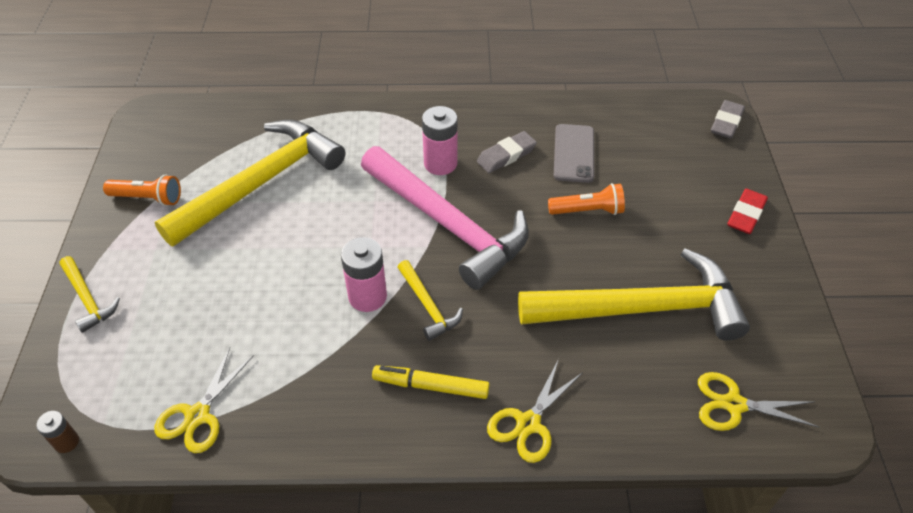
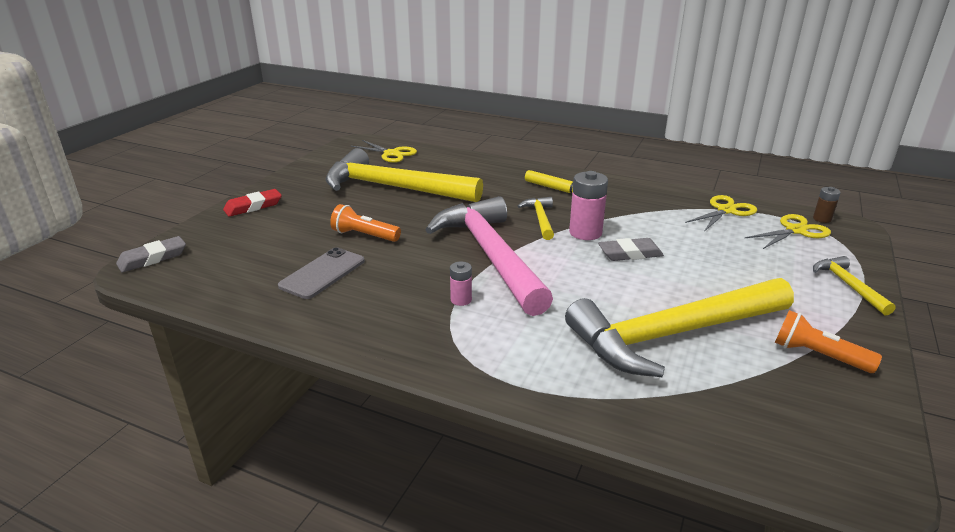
camera: 155 degrees left, 20 degrees down
pink battery [422,106,457,175] -> pink battery [450,262,472,306], size x0.55
grey eraser [477,131,537,173] -> grey eraser moved to [598,238,664,261]
yellow scissors [487,359,582,463] -> yellow scissors moved to [745,214,831,249]

